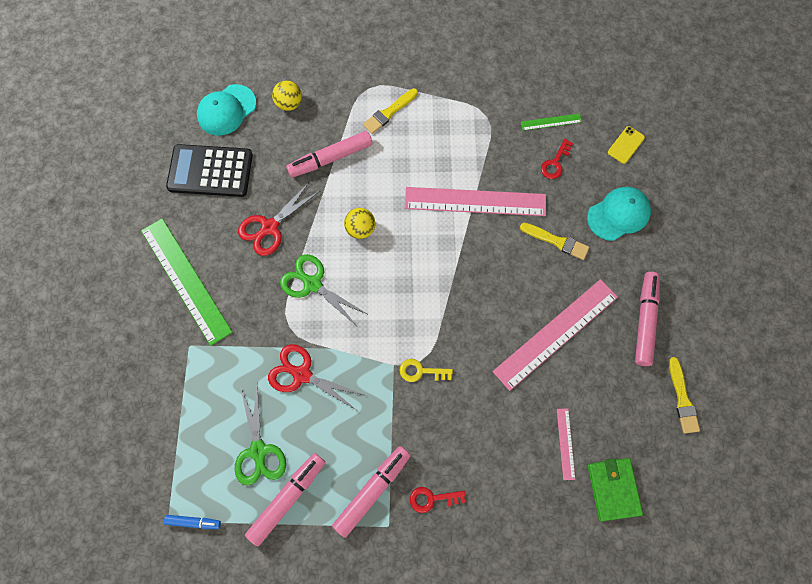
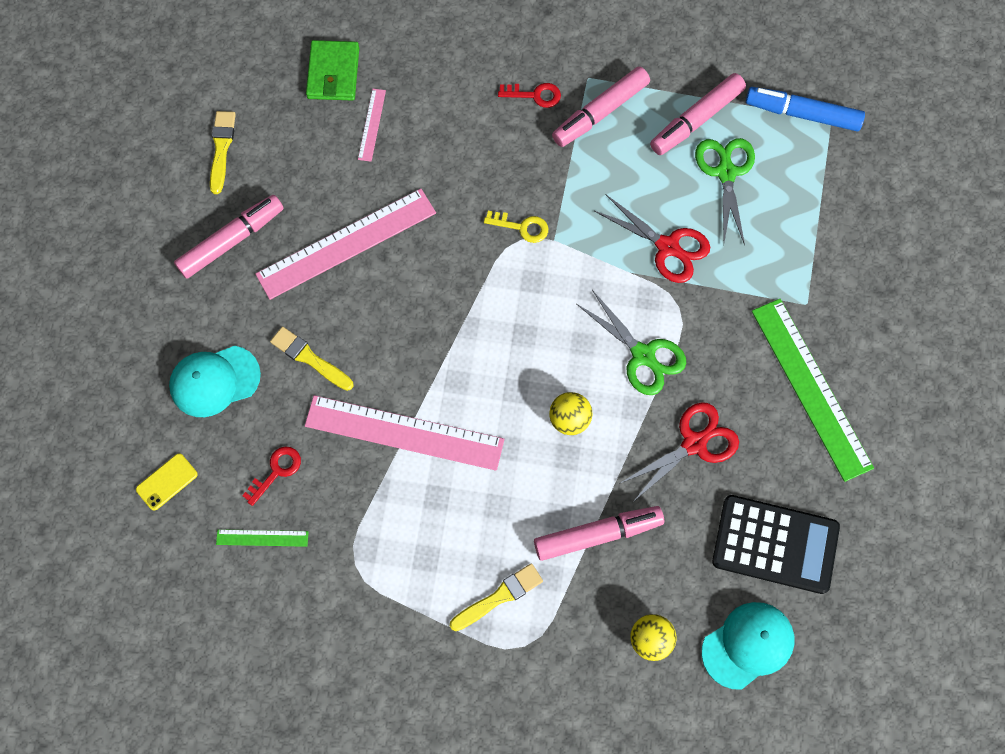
camera: 170 degrees left, 0 degrees up
blue marker [164,515,221,529] -> blue marker [746,87,865,131], size x1.89
pink marker [635,272,660,366] -> pink marker turned 150 degrees counterclockwise [174,195,284,279]

